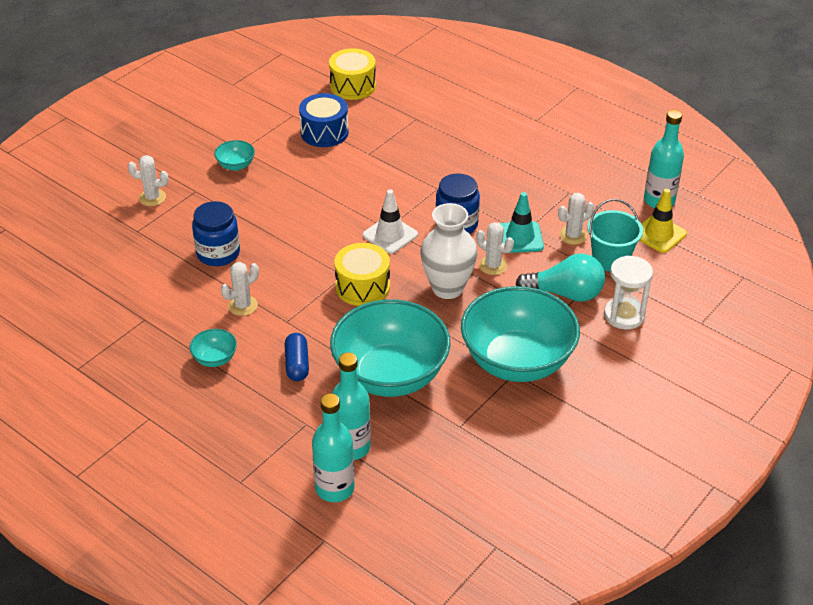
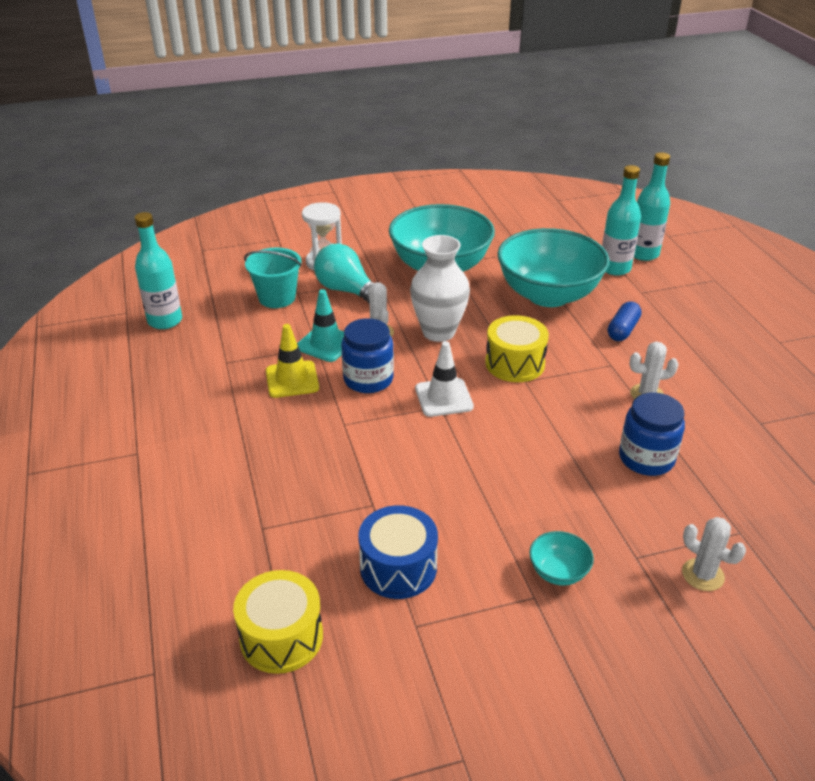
camera: 145 degrees left, 5 degrees down
turquoise bowl [189,329,237,367] -> none
white cactus [558,193,594,245] -> none
yellow traffic cone [639,189,687,253] -> yellow traffic cone moved to [266,324,319,398]

